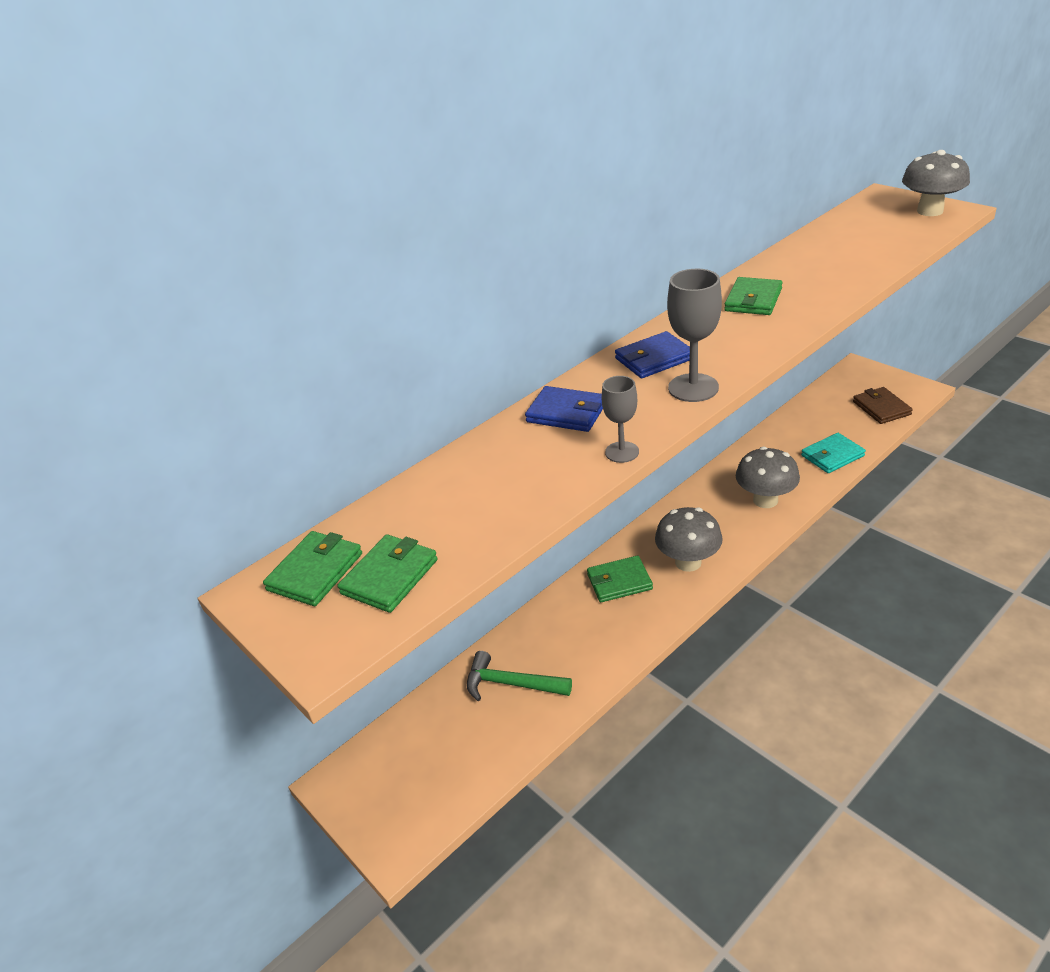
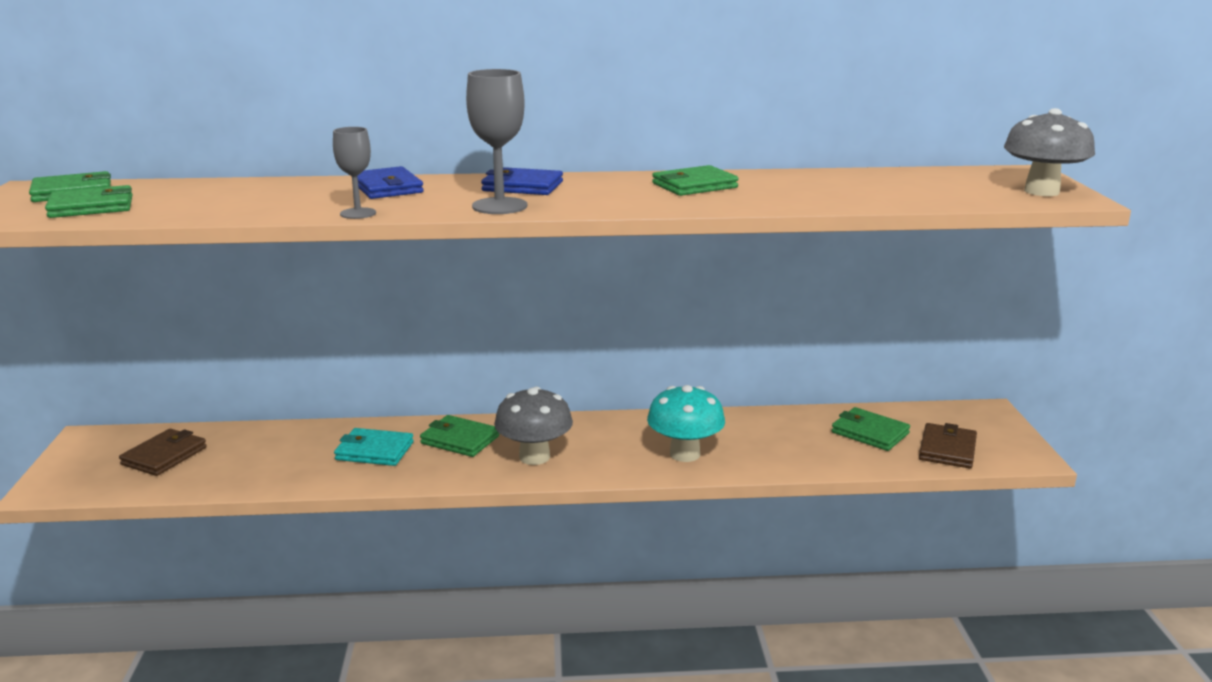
camera: 35 degrees right, 15 degrees down
green hammer [467,651,572,701] -> none
grey mushroom [736,447,800,508] -> turquoise mushroom [647,385,725,462]
turquoise wallet [801,433,866,473] -> turquoise wallet moved to [334,428,414,466]
none -> brown wallet [119,429,207,476]
none -> green wallet [832,407,910,451]

